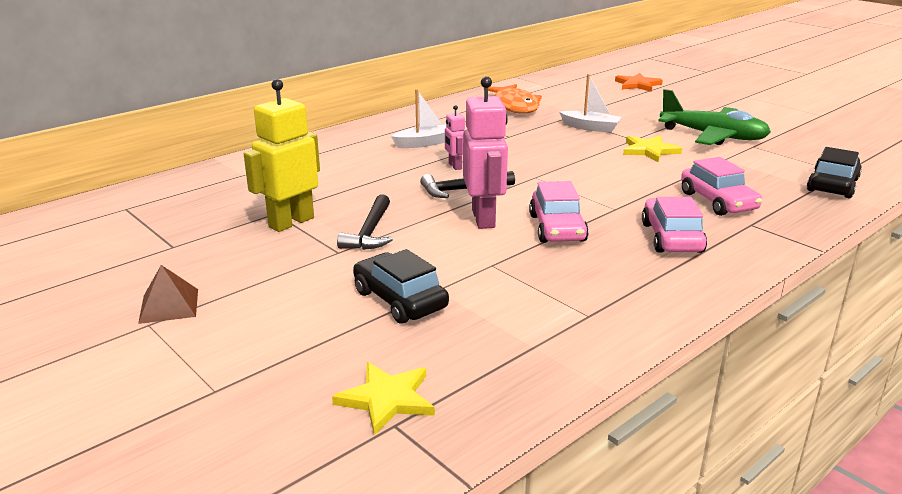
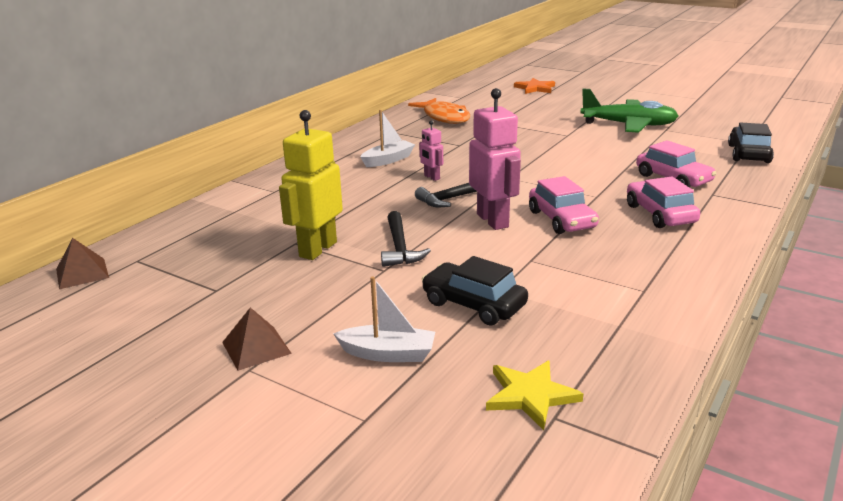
camera: 15 degrees left, 0 degrees up
white boat [560,74,622,133] -> white boat moved to [333,276,435,362]
yellow star [623,136,682,162] -> none
none -> brown pyramid [56,238,109,289]

